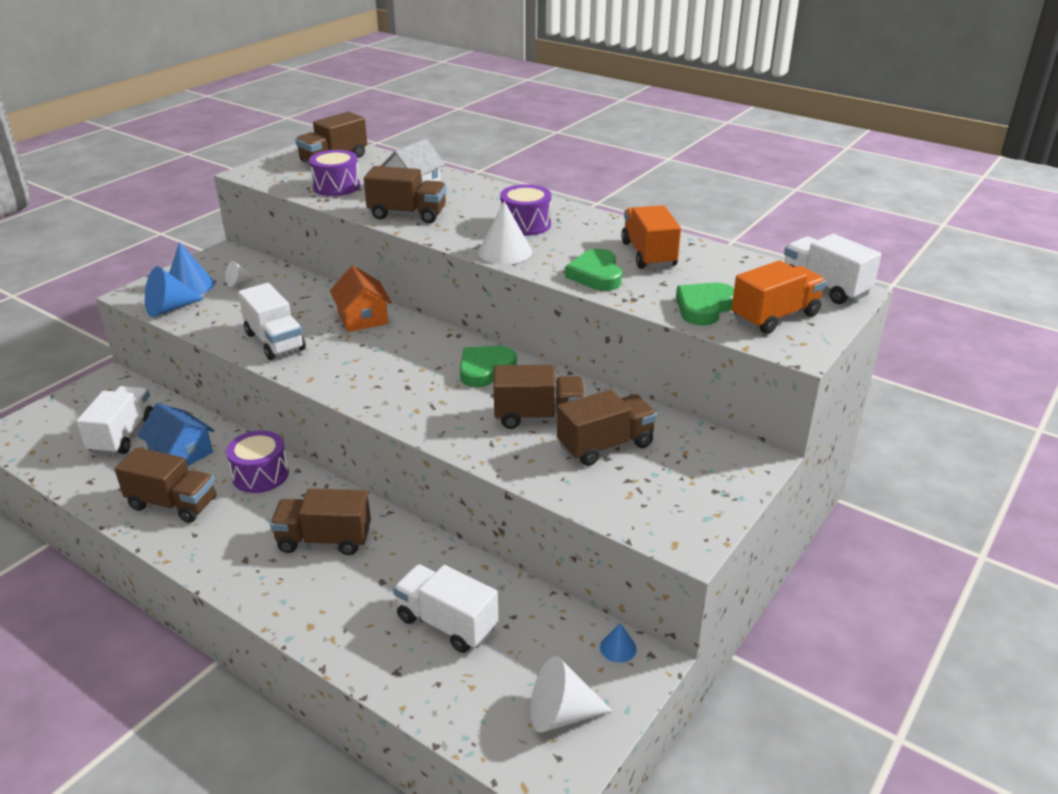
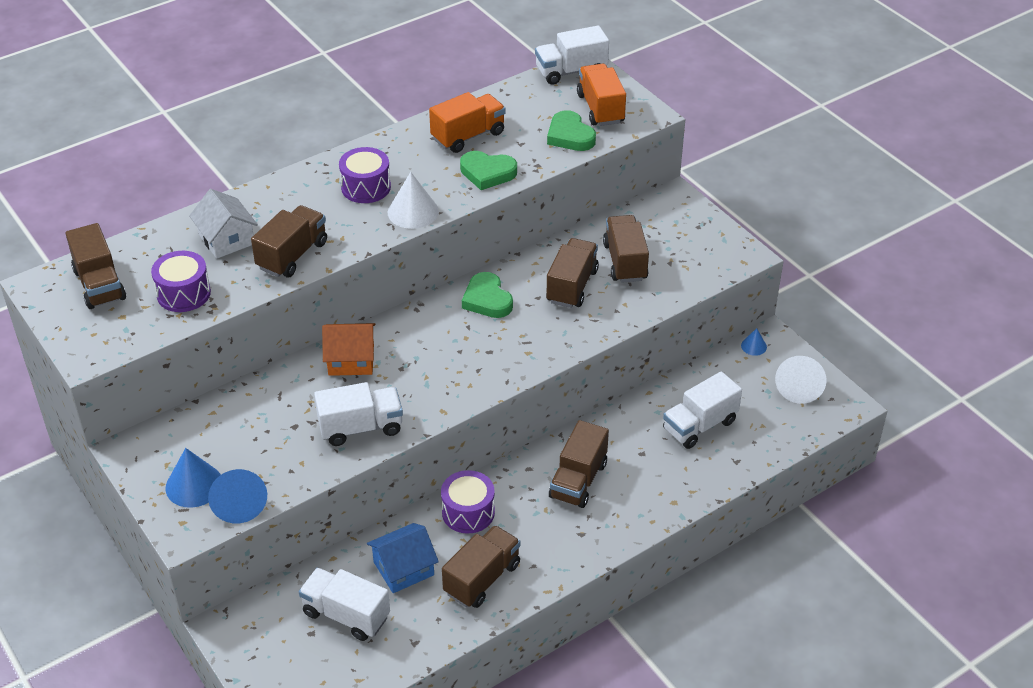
camera: 70 degrees left, 10 degrees up
white cone [225,261,255,287] -> none
orange truck [621,205,681,269] -> orange truck turned 135 degrees clockwise [429,92,506,153]

